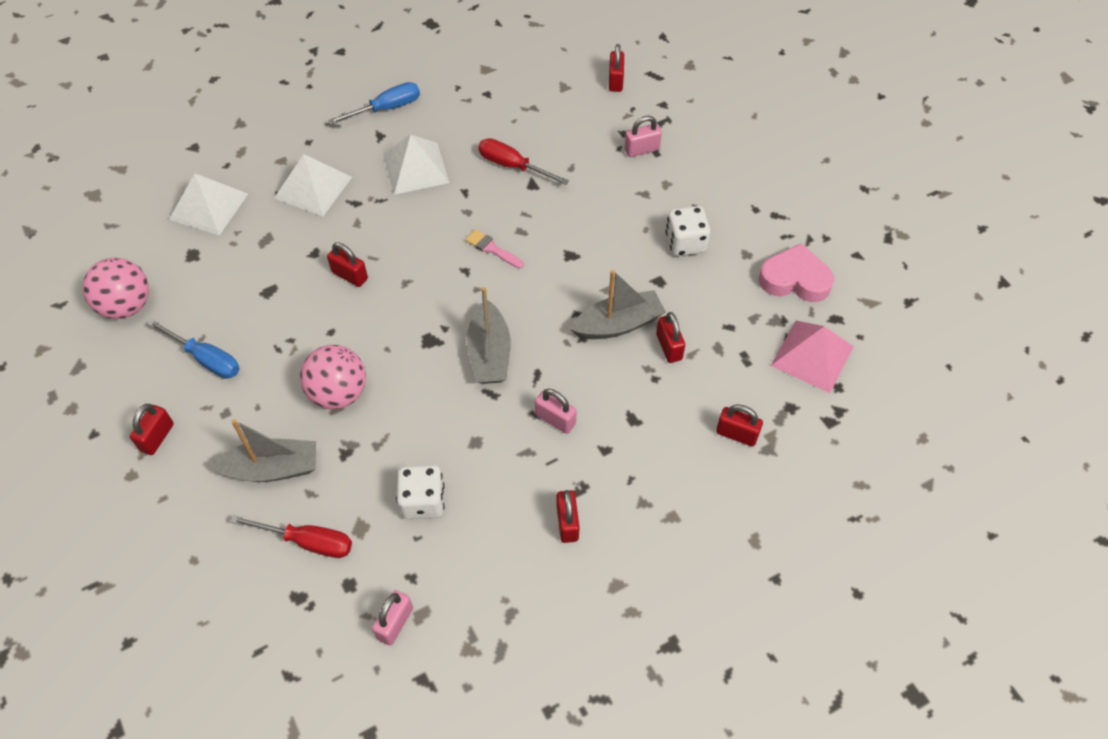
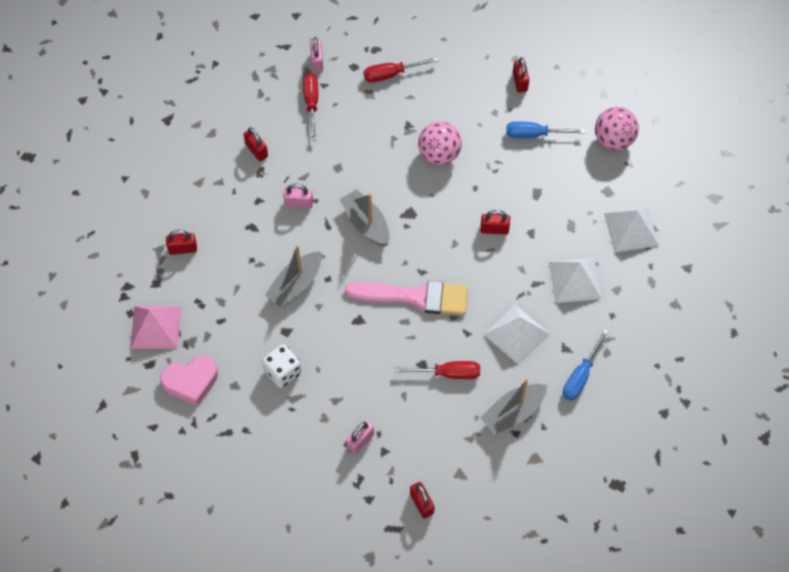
camera: 150 degrees right, 5 degrees up
grey boat [209,419,316,482] -> grey boat moved to [481,379,547,435]
white dice [396,465,444,519] -> none
pink brush [465,229,524,268] -> pink brush [345,281,468,315], size x2.34
red padlock [656,312,685,363] -> none
none -> red screwdriver [303,73,318,141]

